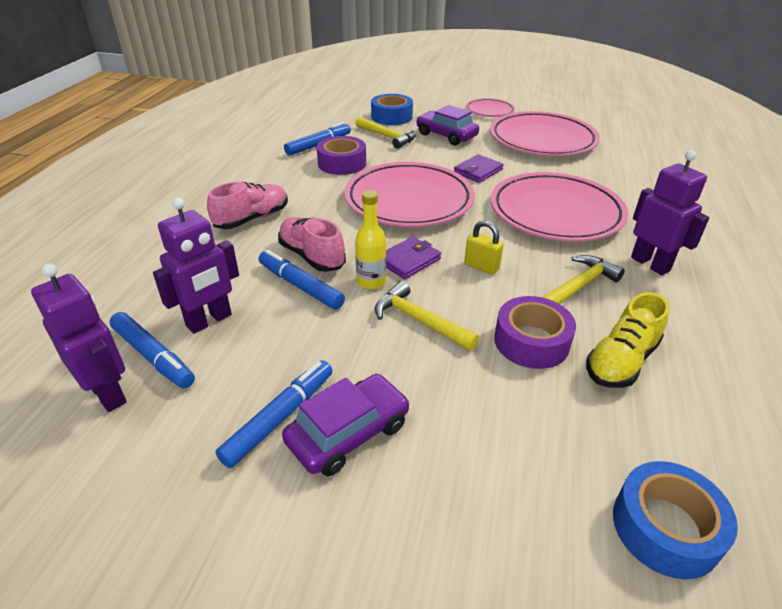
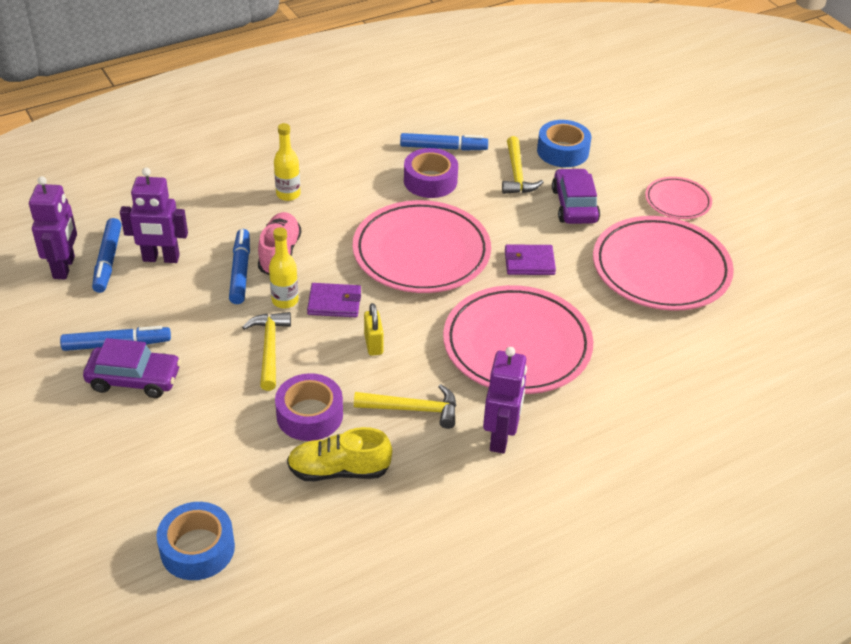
camera: 45 degrees right, 5 degrees up
pink shoe [207,182,288,229] -> yellow bottle [274,123,301,201]

